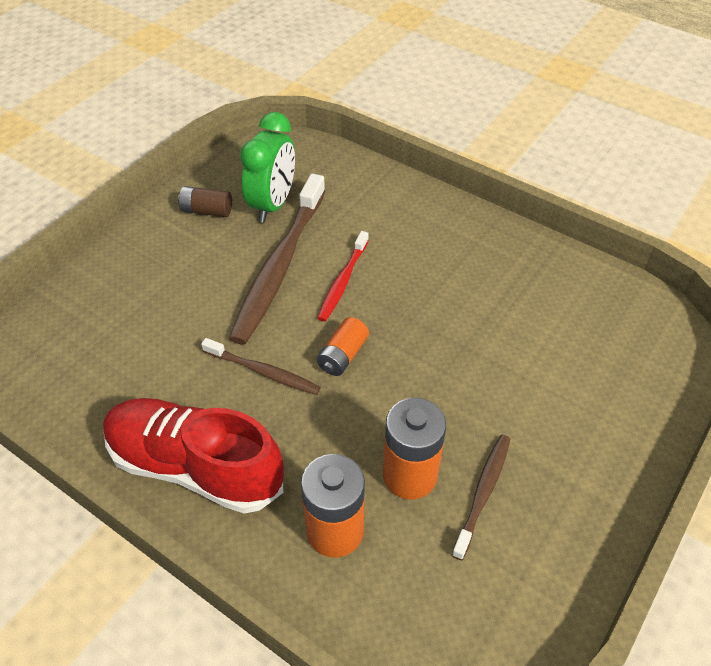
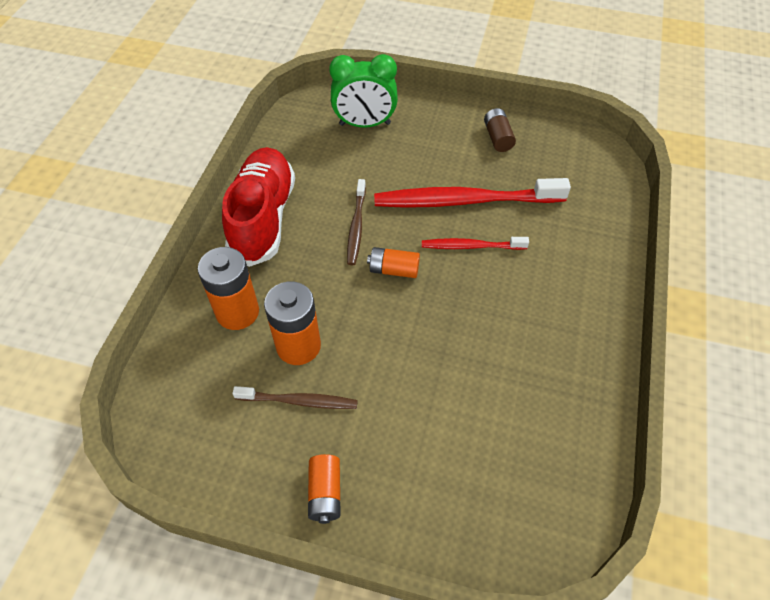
camera: 70 degrees right, 5 degrees up
brown toothbrush [229,174,326,345] -> red toothbrush [374,178,571,208]
green clock [240,112,295,222] -> green clock moved to [329,54,398,128]
none -> orange battery [308,454,341,524]

